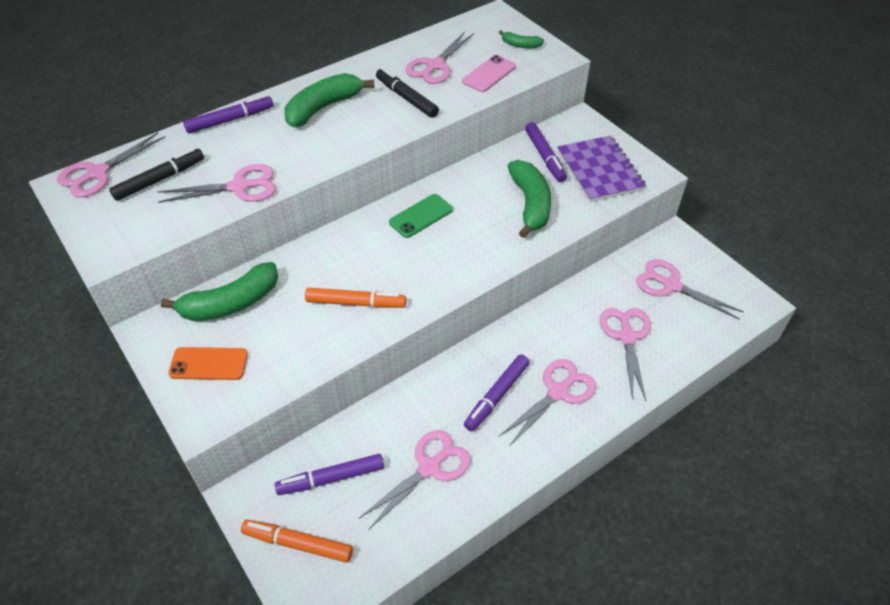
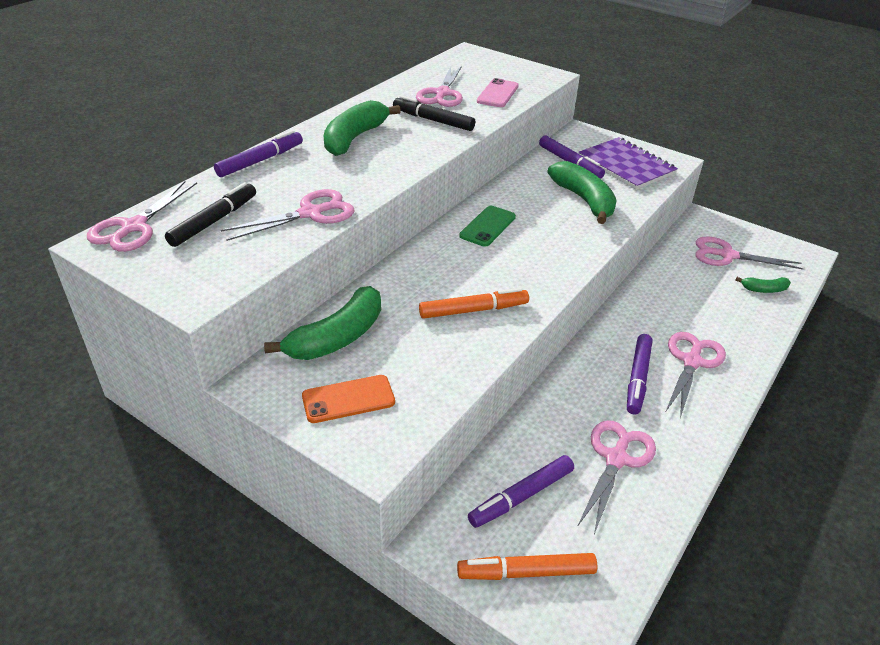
camera: 20 degrees left, 10 degrees down
green banana [499,30,544,48] -> green banana moved to [735,277,791,293]
pink scissors [600,308,651,401] -> none

